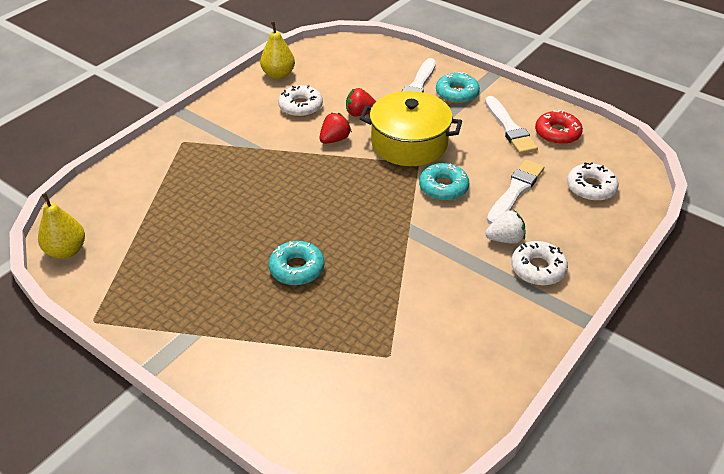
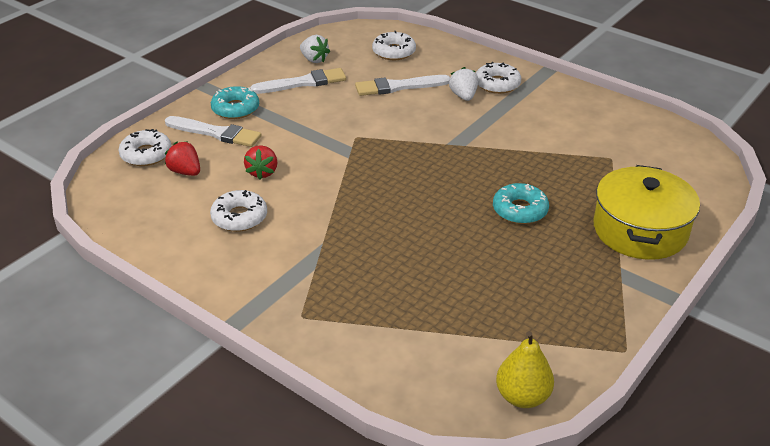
camera: 90 degrees left, 5 degrees down
yellow pear [260,22,295,79] -> none
red strawberry [319,113,352,144] -> red strawberry moved to [165,141,200,176]
yellow pot [359,91,462,166] -> yellow pot moved to [594,165,700,260]
turquoise donut [419,163,469,201] -> none
white brush [487,159,544,225] -> white brush turned 45 degrees counterclockwise [355,75,450,96]
red donut [535,110,583,145] -> white strawberry [300,35,330,63]
none -> white donut [118,129,172,166]

